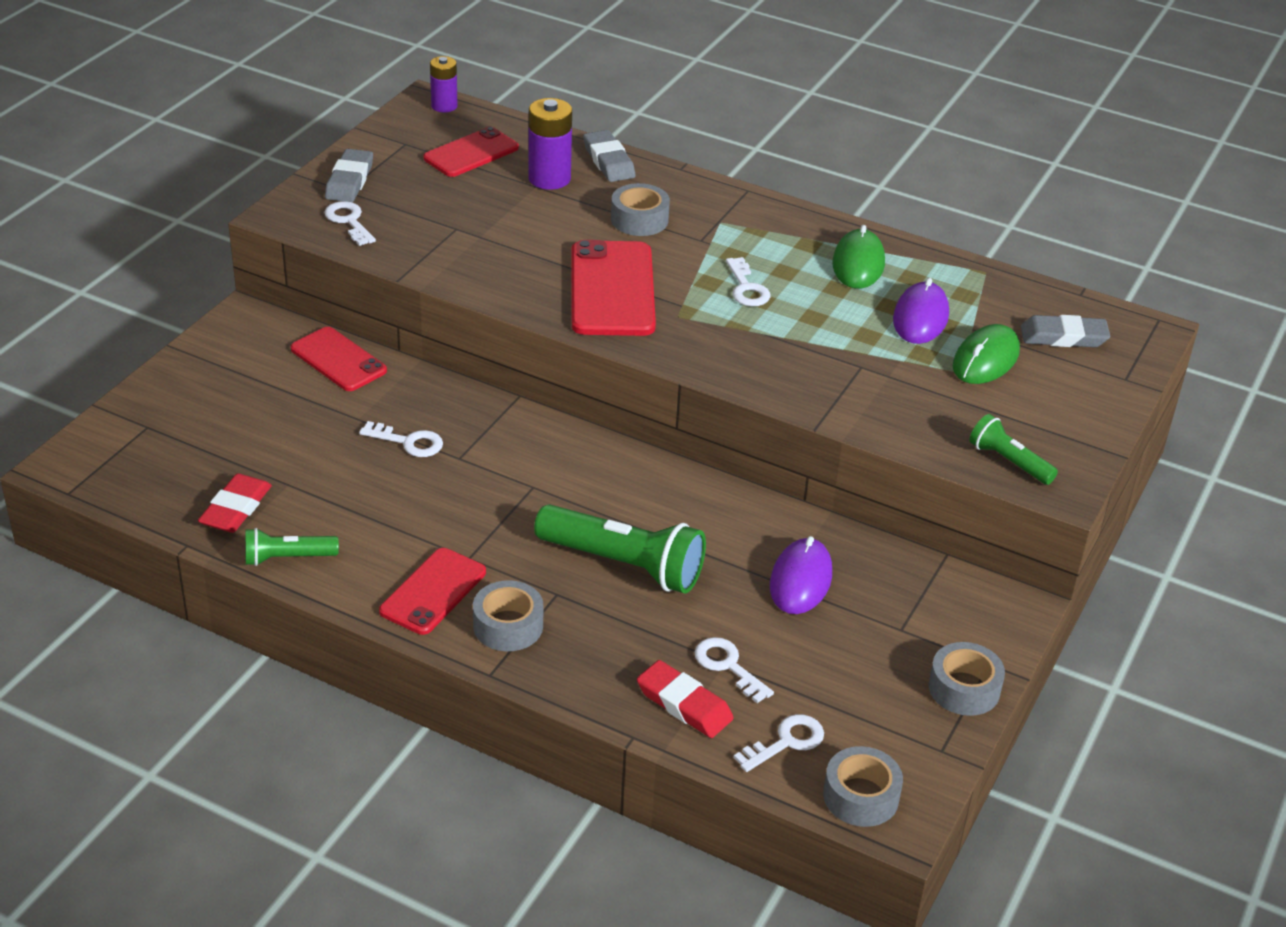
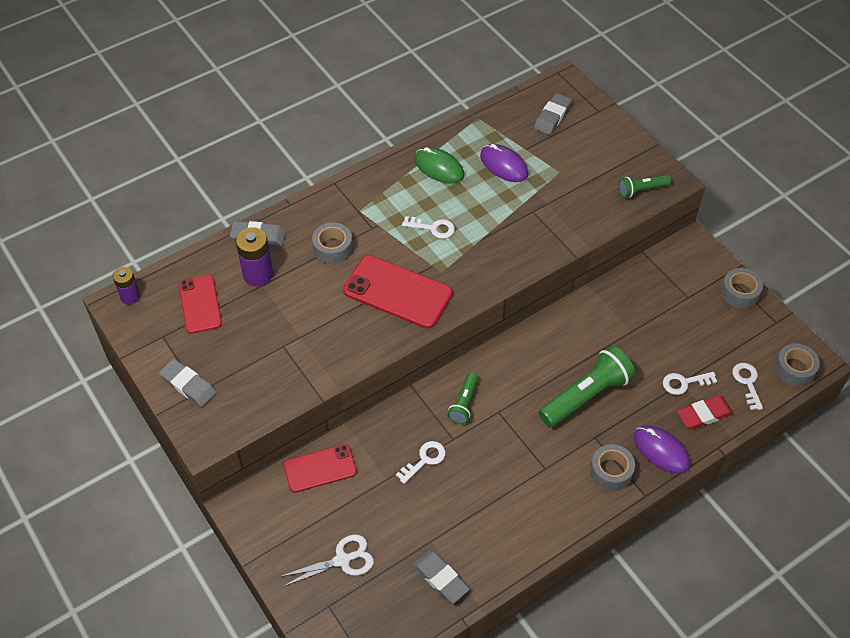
camera: 60 degrees left, 15 degrees up
red eraser [198,474,272,533] -> grey eraser [413,550,470,603]
green flashlight [245,528,339,566] -> green flashlight moved to [447,372,479,424]
white key [324,201,376,246] -> none
red phone [379,548,486,635] -> none
purple mouse [770,536,832,614] -> purple mouse moved to [634,425,690,474]
green mouse [953,324,1020,384] -> none
none -> white scissors [279,534,374,587]

